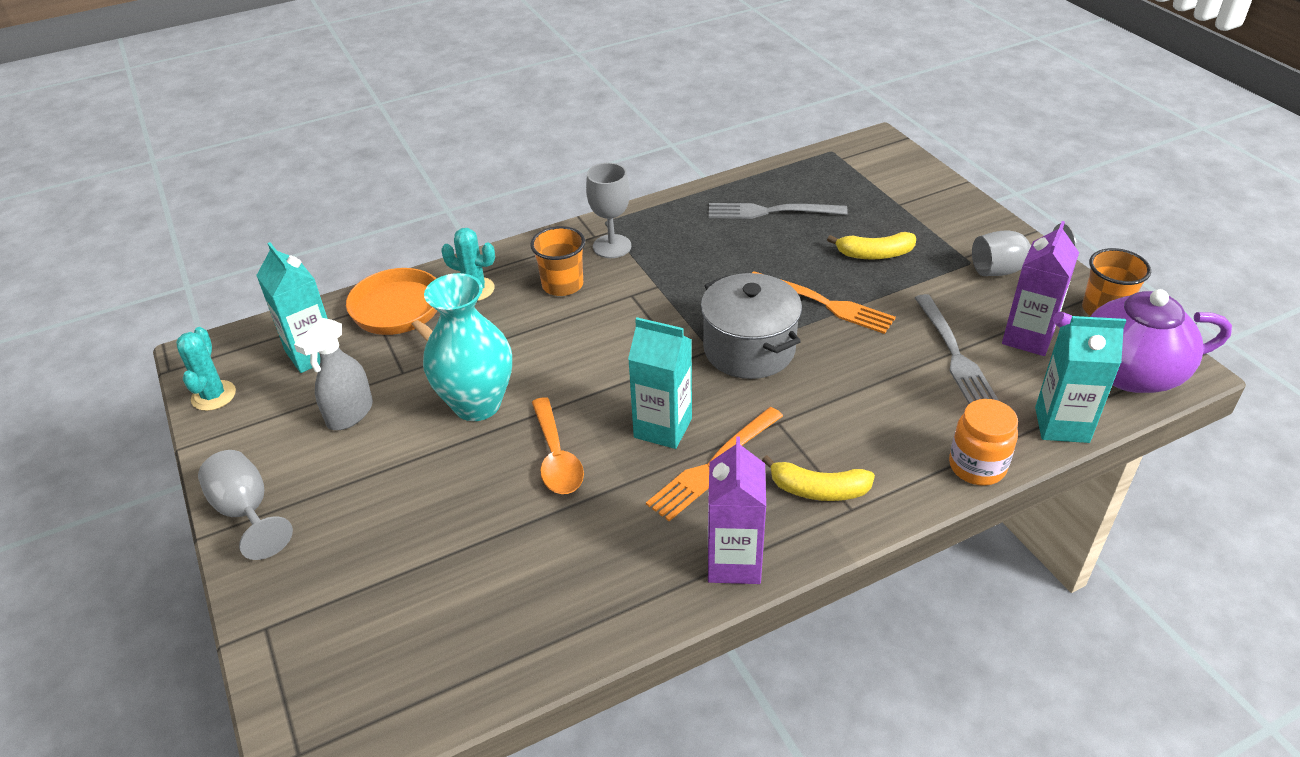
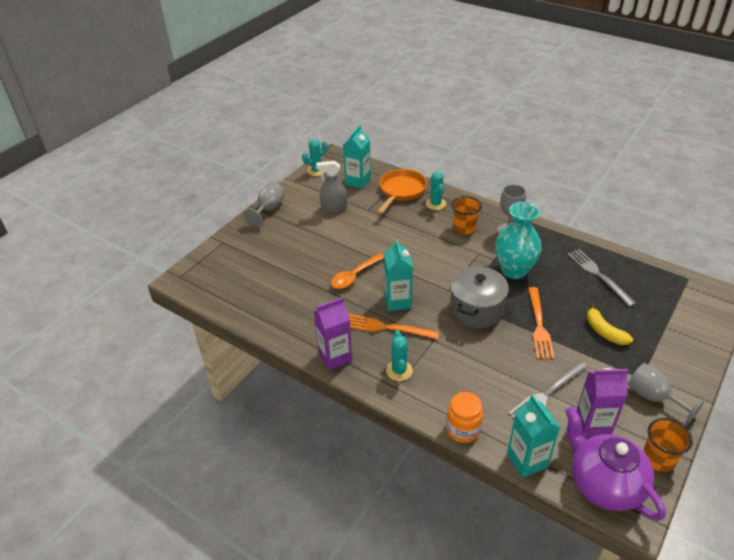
camera: 60 degrees right, 0 degrees up
turquoise vase [423,273,512,421] -> turquoise vase moved to [495,202,542,279]
yellow banana [762,455,875,501] -> turquoise cactus [386,331,413,381]

